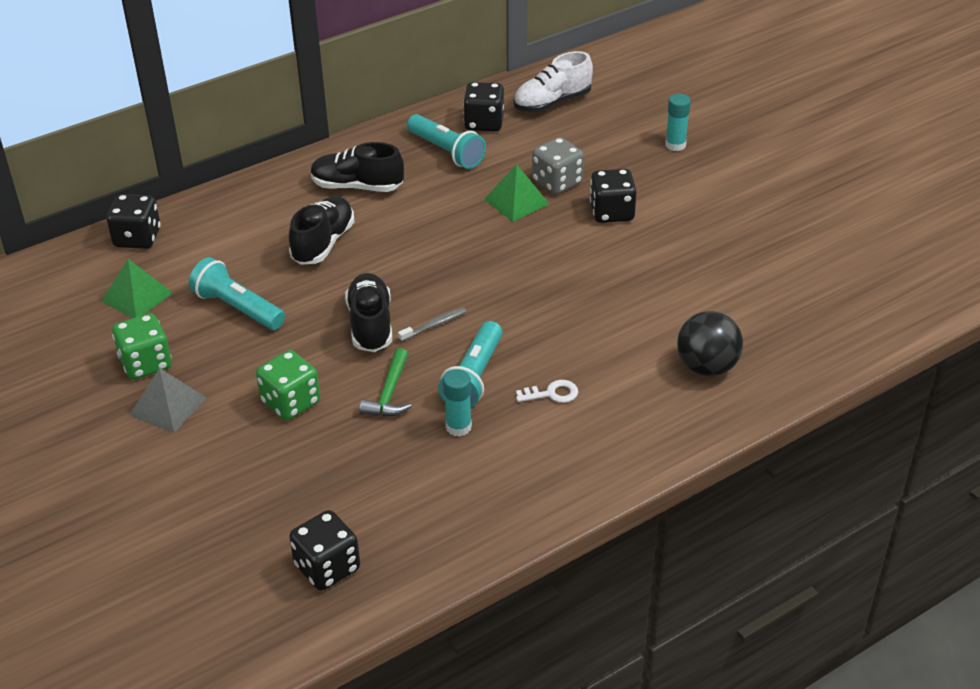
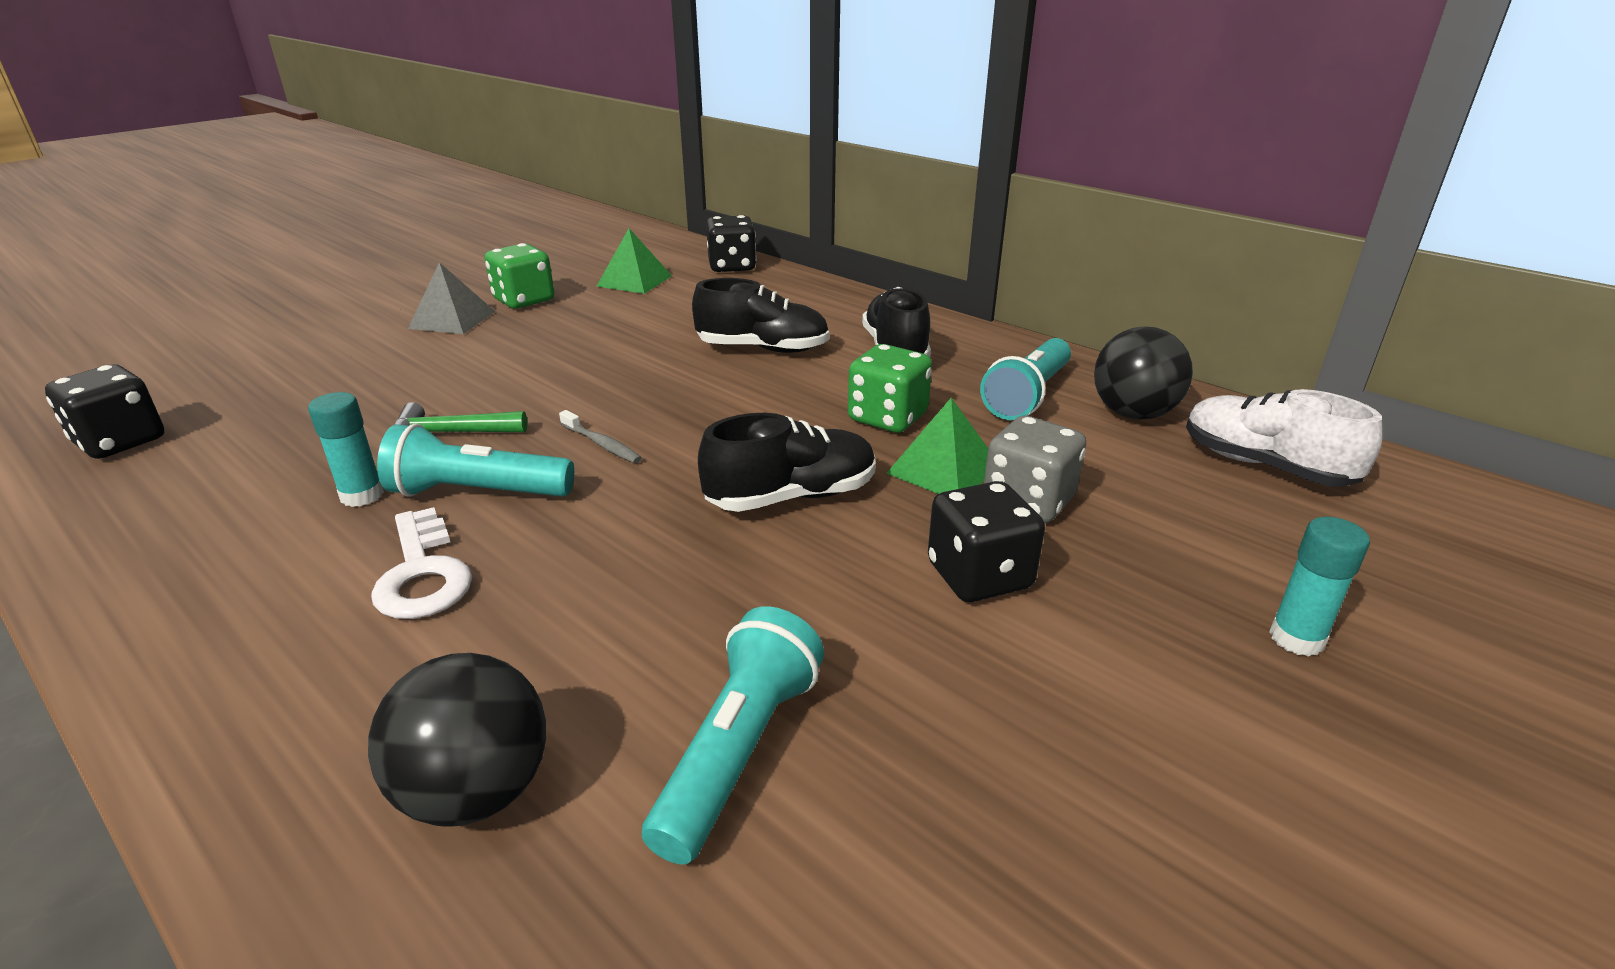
camera: 75 degrees right, 10 degrees down
turquoise flashlight [189,257,285,330] -> turquoise flashlight moved to [642,606,824,864]
green dice [256,350,320,420] -> green dice moved to [848,344,932,433]
black shoe [345,273,392,352] -> black shoe moved to [698,413,876,512]
black dice [463,82,504,131] -> black ball [1094,326,1193,420]
white key [516,380,578,403] -> white key [371,507,472,619], size x1.60

